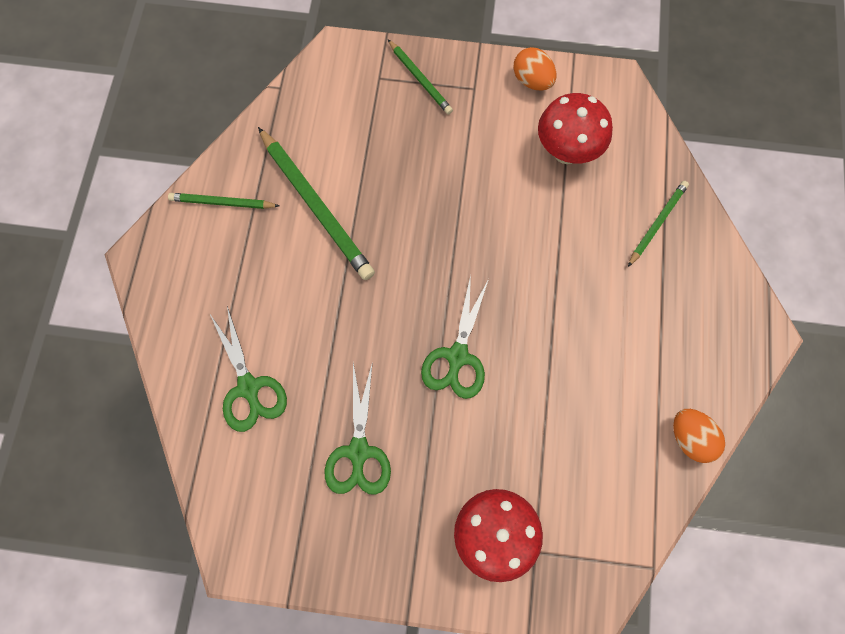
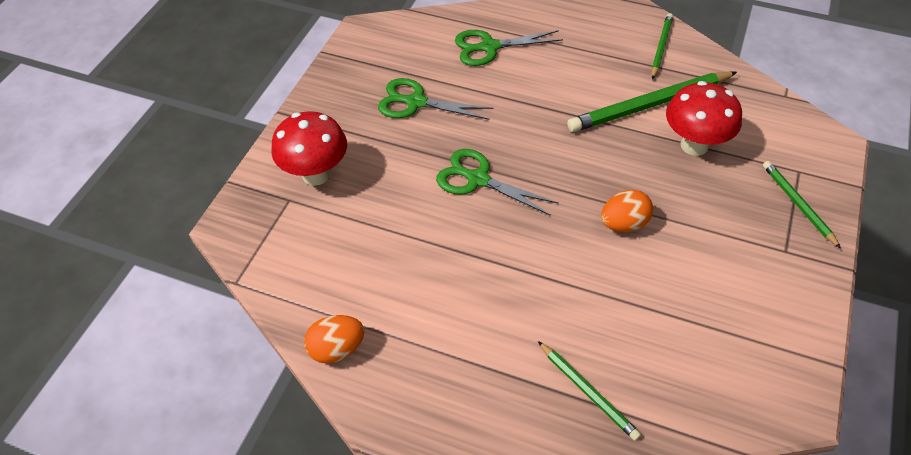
camera: 105 degrees right, 20 degrees down
green pencil [388,40,453,114] -> green pencil turned 90 degrees clockwise [763,161,841,249]
orange egg [513,47,556,91] -> orange egg moved to [601,190,653,232]
red mushroom [538,93,613,164] -> red mushroom moved to [666,81,742,156]

